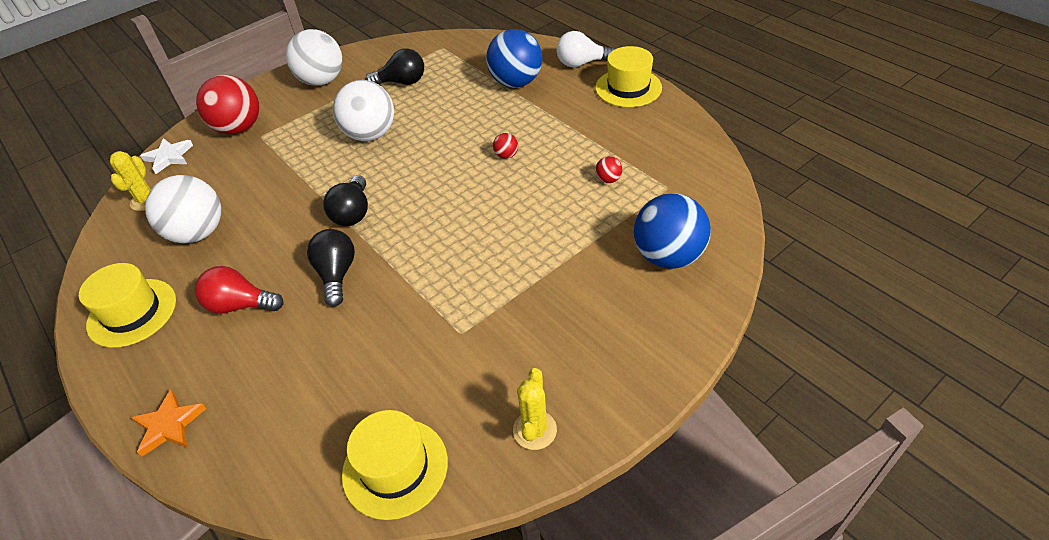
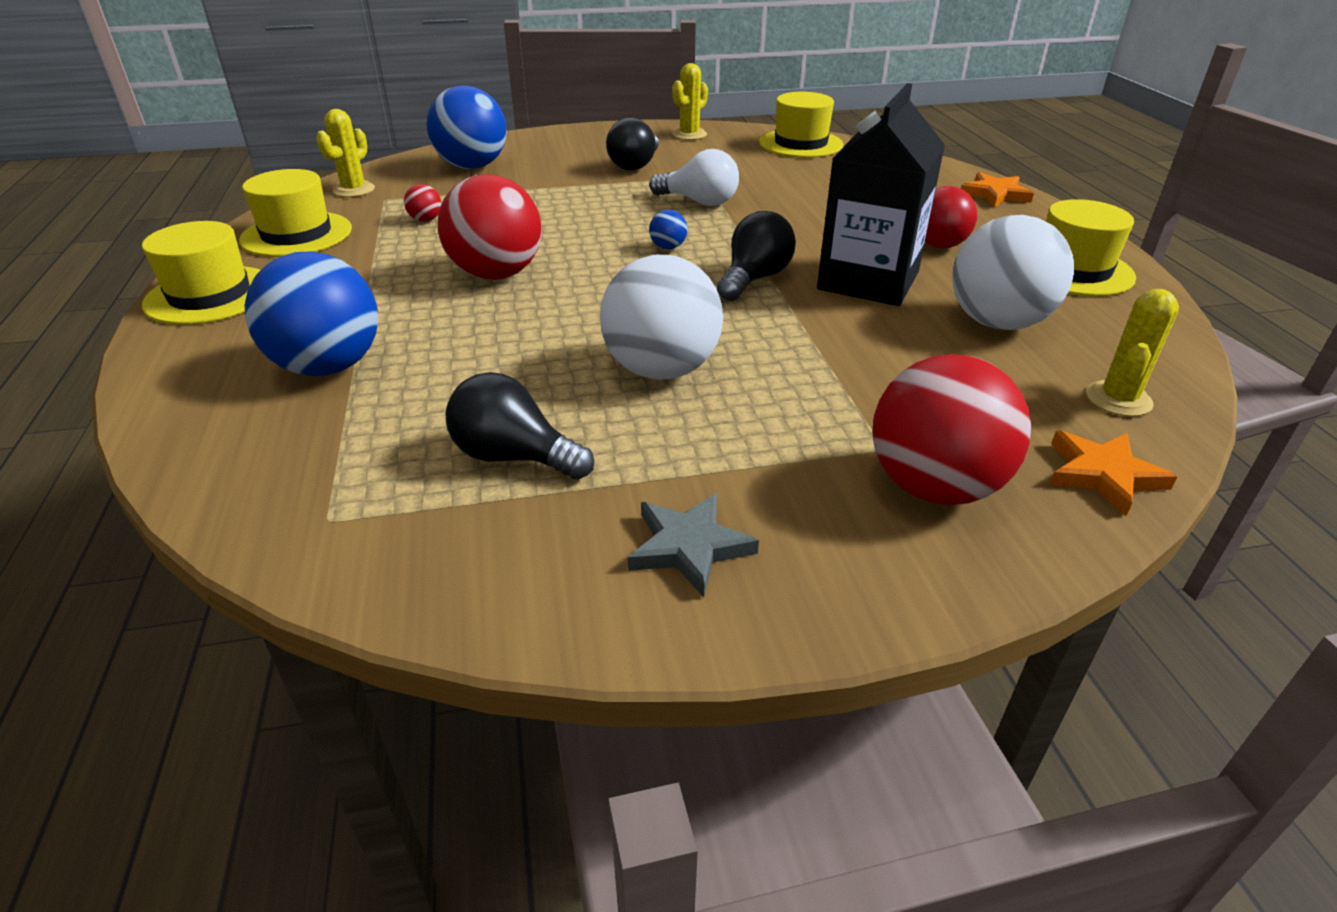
camera: 155 degrees left, 10 degrees down
white star [140,138,193,174] -> orange star [1049,431,1177,516]
white ball [286,29,343,86] -> grey star [628,493,759,597]
black light bulb [307,229,355,307] -> black light bulb moved to [606,118,659,170]
red ball [493,133,518,159] -> red ball [438,174,542,280], size x2.44
white light bulb [556,31,615,67] -> white light bulb moved to [649,149,739,206]
none -> yellow hat [239,169,352,257]
none -> yellow cactus [316,109,375,197]
none -> blue ball [649,210,687,249]
none -> black carton [817,83,945,306]

